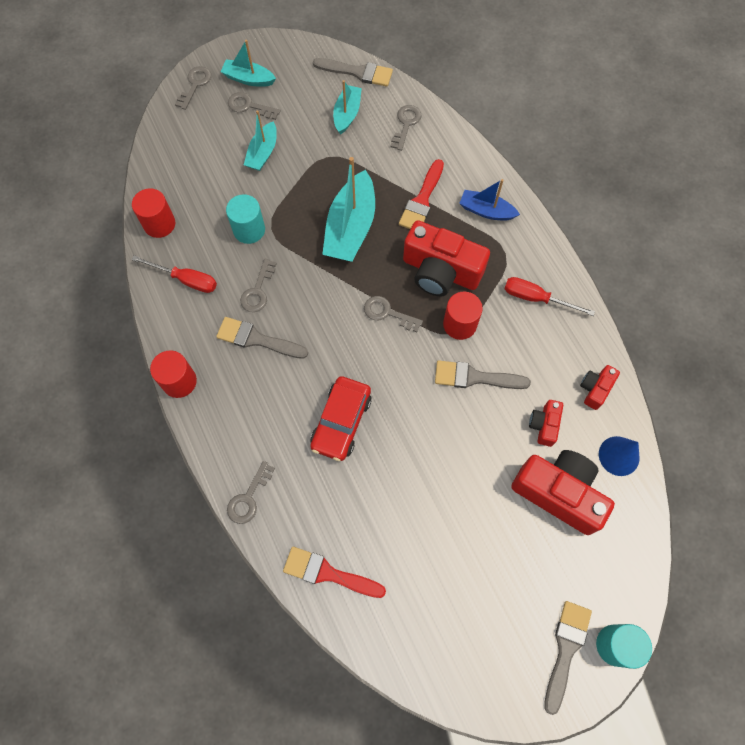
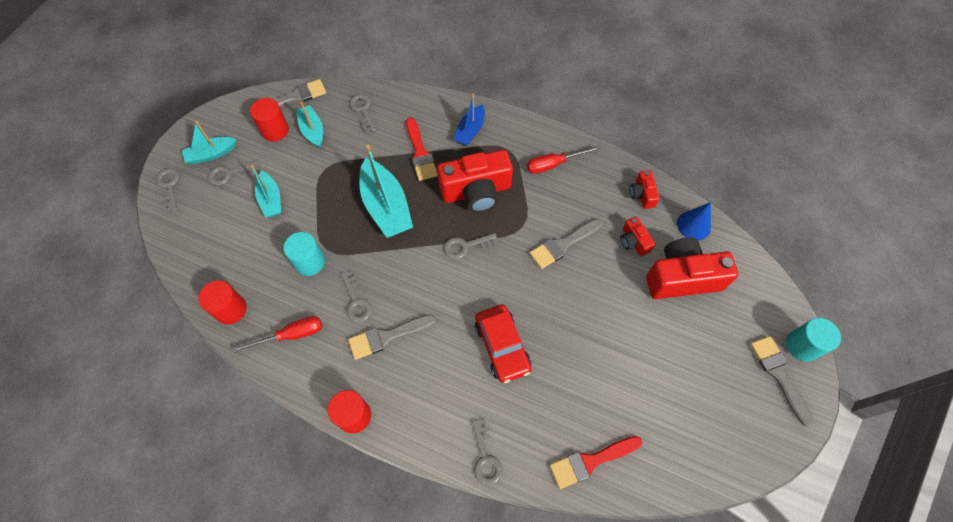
camera: 40 degrees left, 5 degrees down
red cylinder [443,292,483,340] -> red cylinder moved to [250,98,289,142]
blue boat [459,179,520,221] -> blue boat turned 45 degrees counterclockwise [453,93,485,146]

